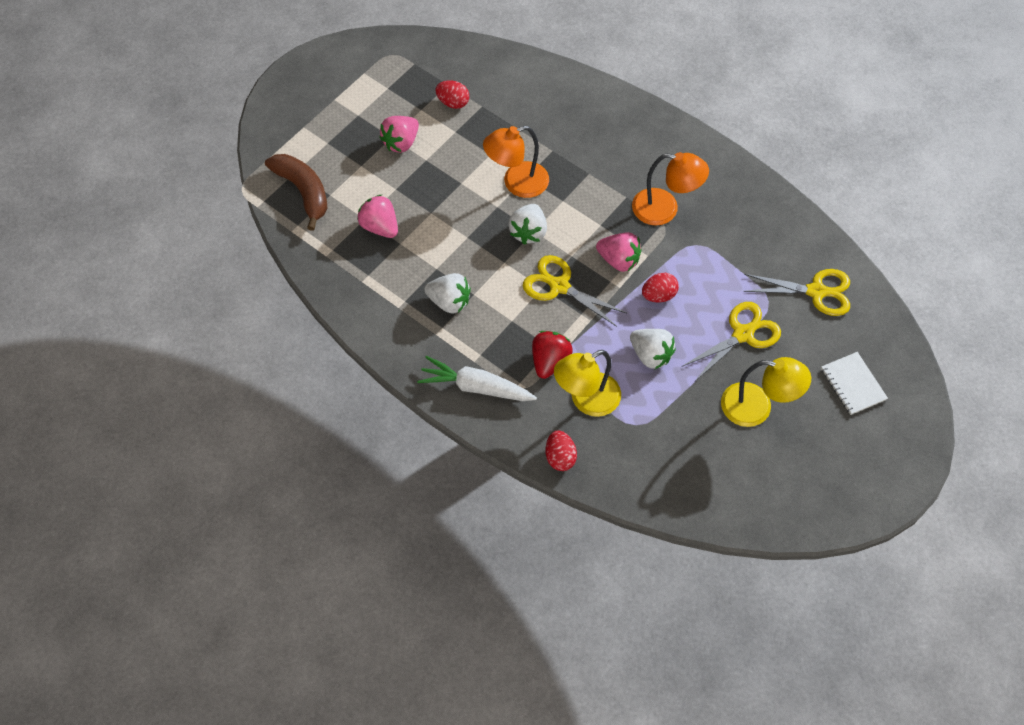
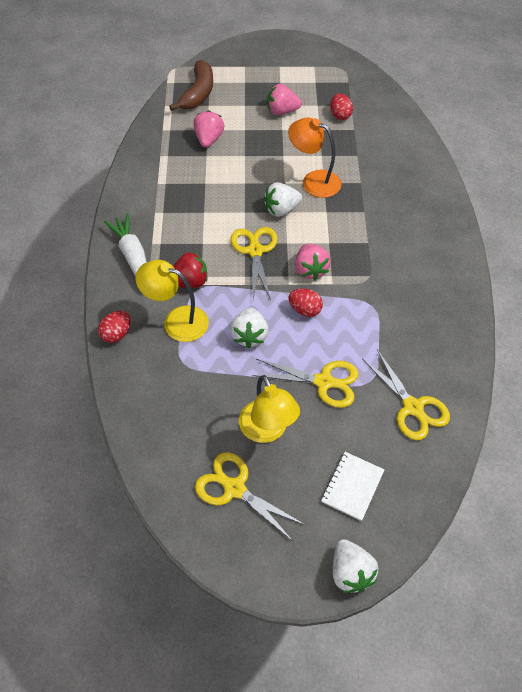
camera: 50 degrees right, 5 degrees down
white strawberry [424,273,471,314] -> white strawberry moved to [333,539,379,593]
orange lamp [632,152,709,225] -> none
none -> yellow scissors [195,452,305,542]

